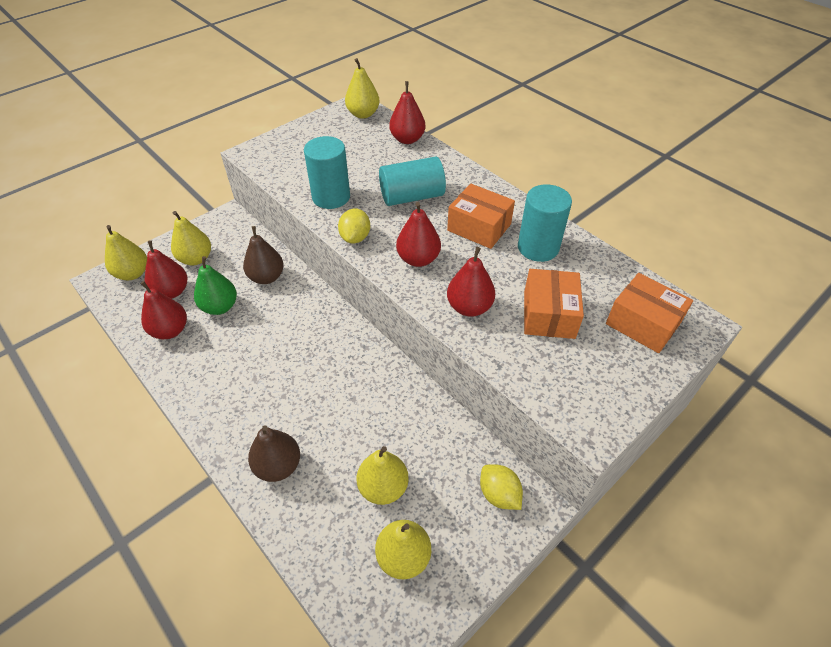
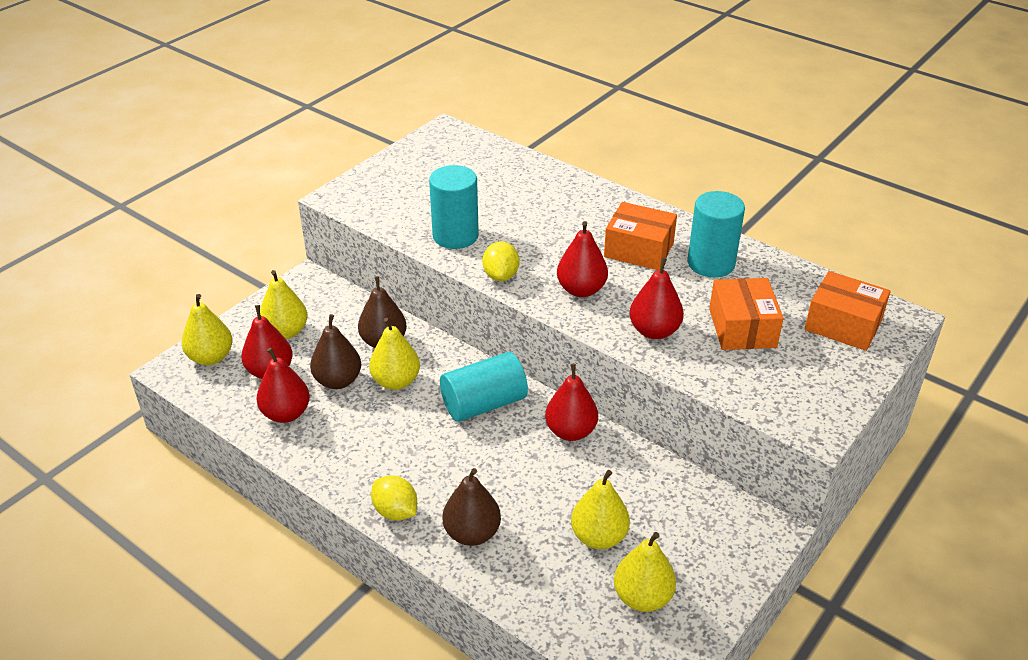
camera: 10 degrees left, 10 degrees down
green pear [194,256,237,315] -> brown pear [310,314,361,389]
yellow pear [345,58,380,119] -> yellow pear moved to [369,318,420,390]
turquoise cylinder [379,157,446,206] -> turquoise cylinder moved to [440,352,528,422]
red pear [389,81,425,144] -> red pear moved to [545,364,598,441]
yellow lemon [480,464,523,510] -> yellow lemon moved to [371,475,417,520]

